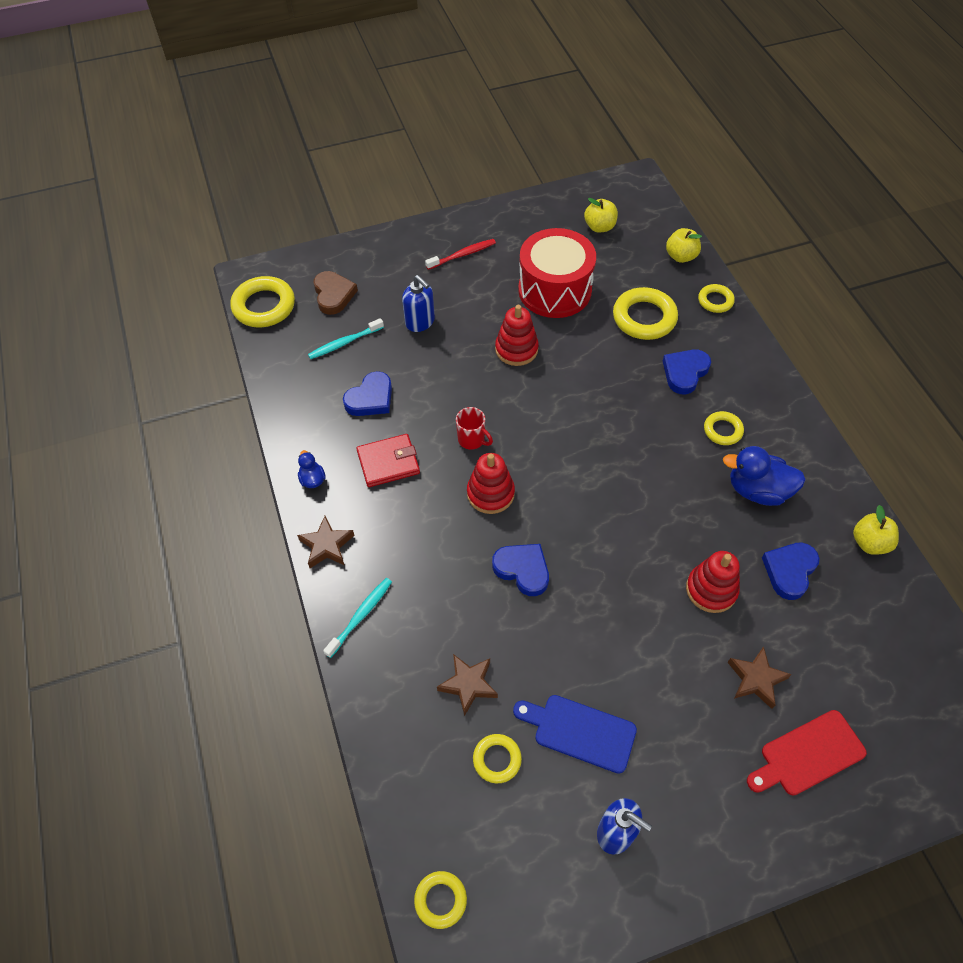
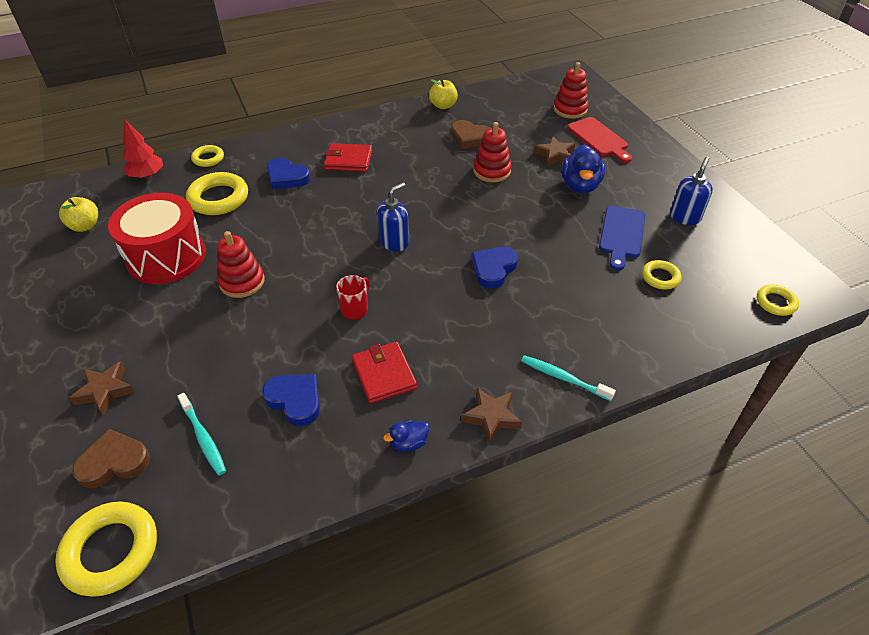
camera: 95 degrees left, 10 degrees down
blue soap dispenser [402,275,435,332] -> blue soap dispenser moved to [377,182,409,251]
red toothbrush [425,239,496,270] -> none
brown star [437,654,498,716] -> brown star moved to [69,361,135,416]
red stacking toy [467,453,515,514] -> red stacking toy moved to [553,62,588,119]
yellow apple [666,228,702,263] -> red tree [123,119,163,178]
yellow ring [704,411,744,445] -> red wallet [324,143,372,172]
blue duck [723,446,806,506] -> blue duck moved to [561,144,605,194]
blue heart [762,543,820,600] -> brown heart [451,120,490,149]

